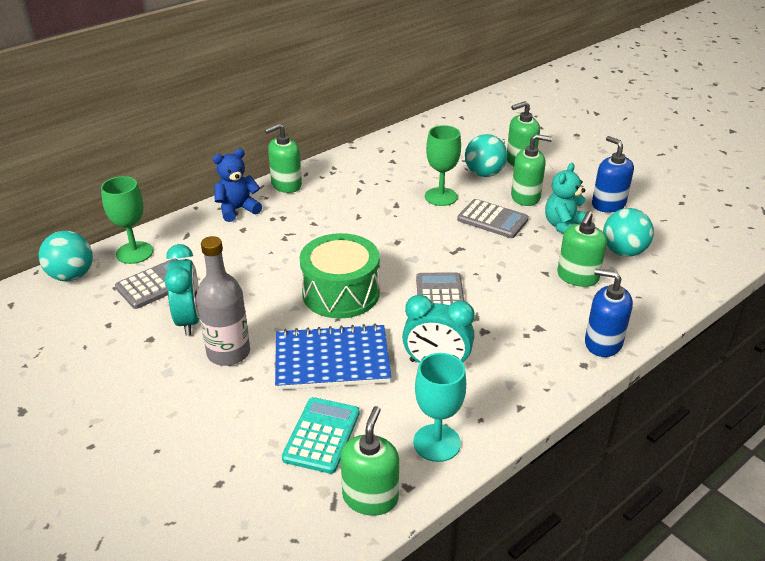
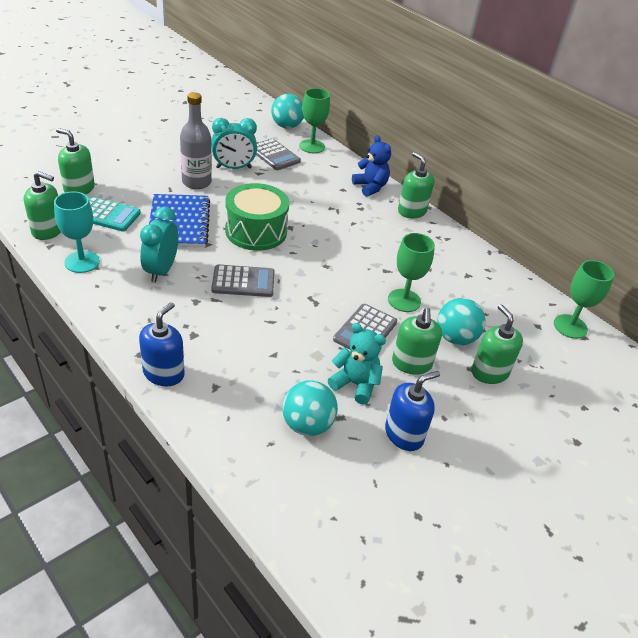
camera: 85 degrees right, 5 degrees up
green soap dispenser [557,211,607,287] -> green soap dispenser moved to [56,128,95,195]
none -> green goblet [554,260,614,339]

